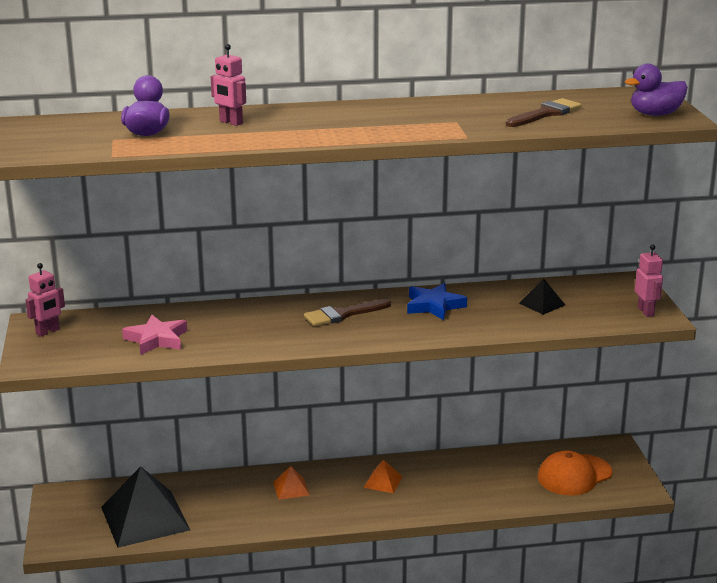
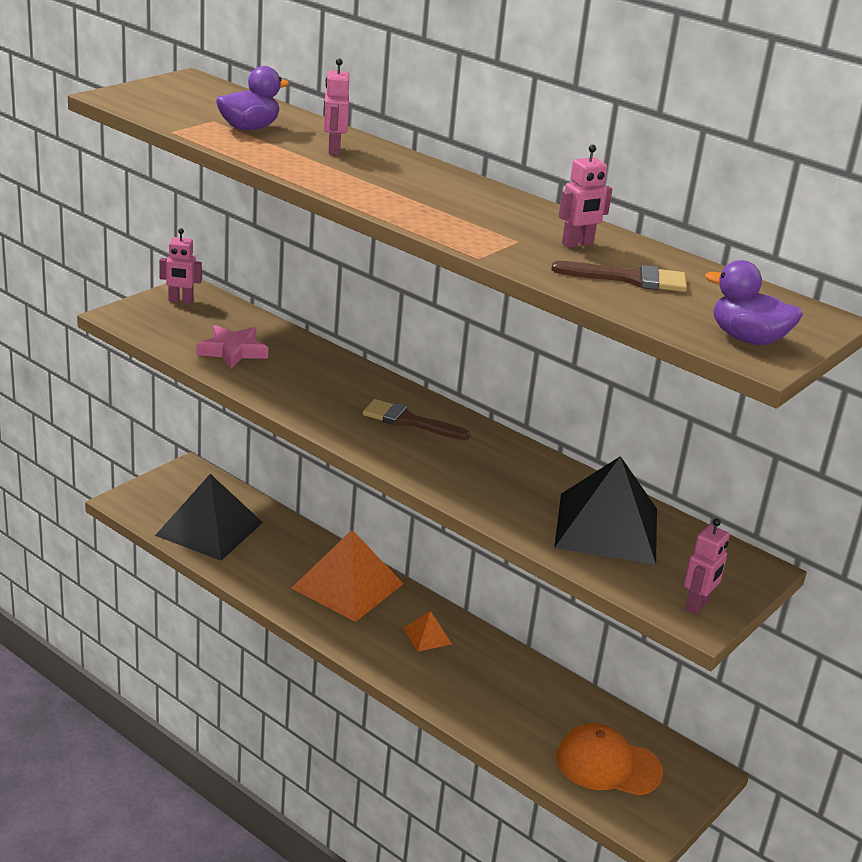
camera: 45 degrees right, 5 degrees up
orange pyramid [273,466,310,500] -> orange pyramid [291,530,404,622], size x2.23
blue star [407,283,467,320] -> none
black pyramid [519,279,565,315] -> black pyramid [554,456,657,564], size x2.23
none -> pink robot [559,145,612,248]

